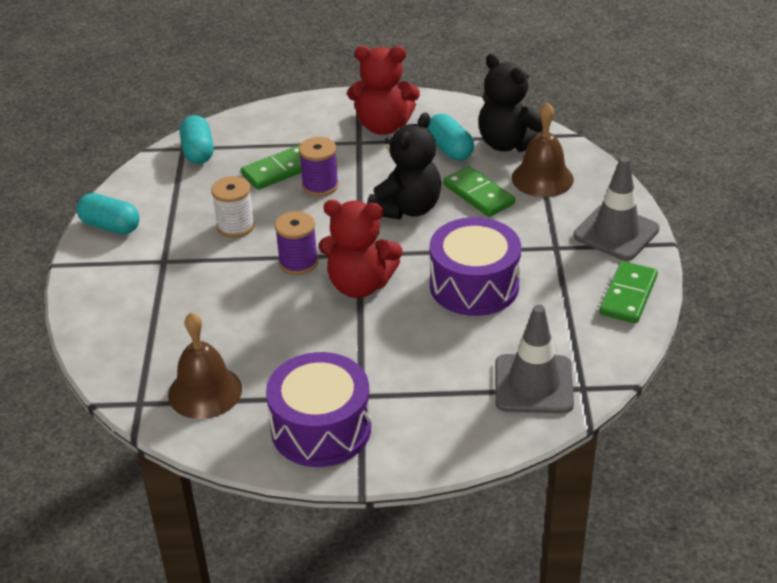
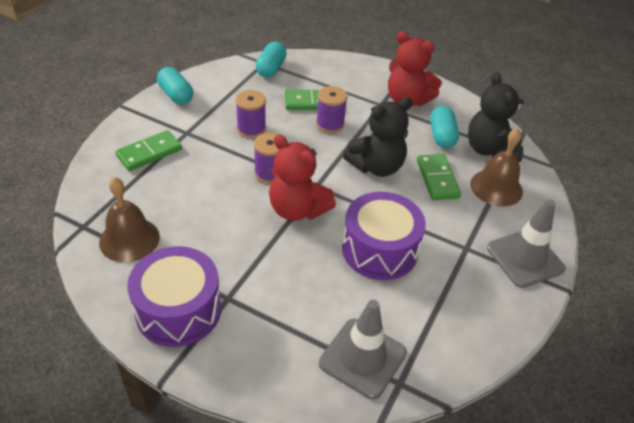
camera: 25 degrees right, 5 degrees up
white spool [211,176,255,238] -> purple spool [235,90,266,138]
green domino [599,261,658,324] -> green domino moved to [115,130,182,171]

